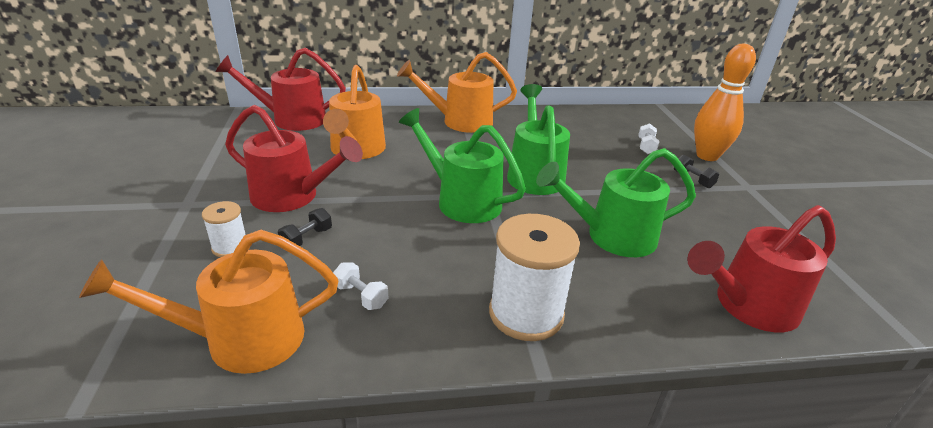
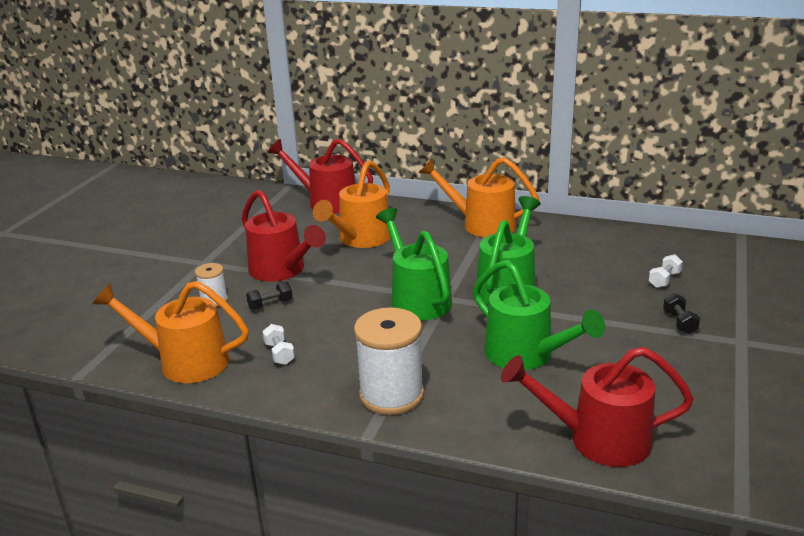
camera: 30 degrees right, 5 degrees down
green watering can [536,148,696,257] -> green watering can turned 150 degrees counterclockwise [473,260,605,370]
orange bowling pin [694,44,756,161] -> none

